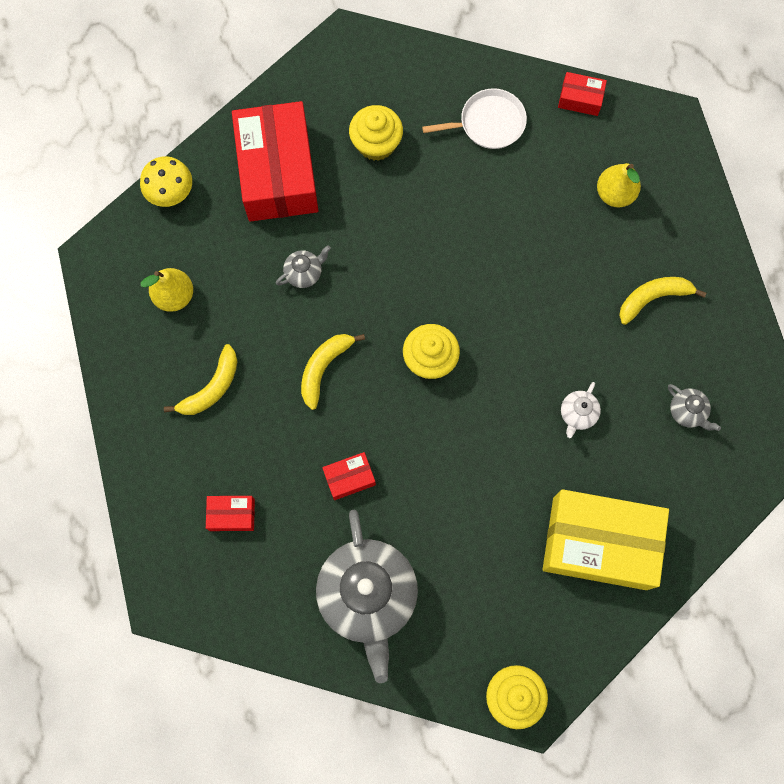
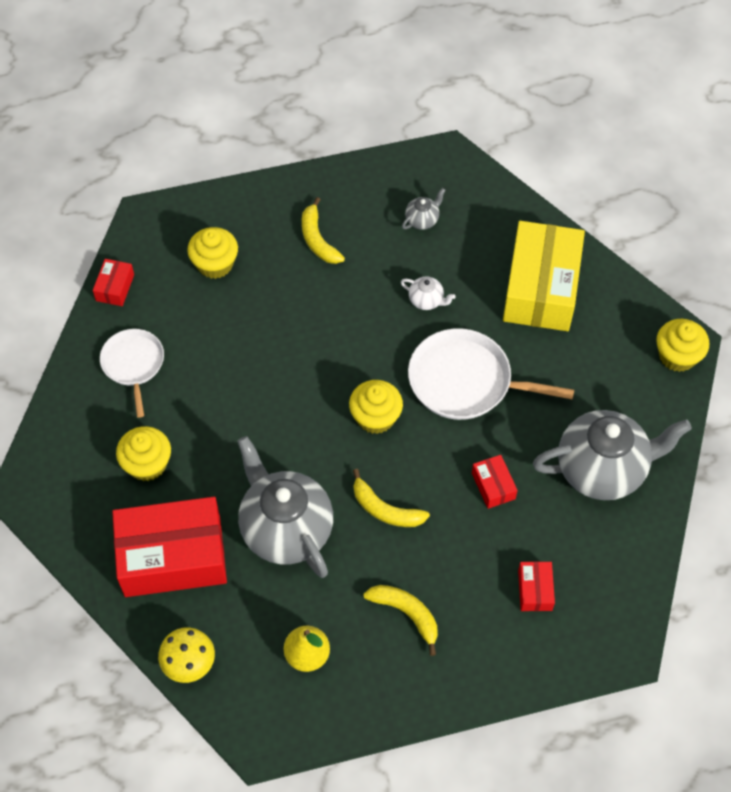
camera: 90 degrees left, 15 degrees down
grey teapot [276,245,331,288] -> grey teapot [237,436,333,578], size x2.43
yellow pear [597,163,641,207] -> yellow cupcake [187,227,238,279]
none -> white pan [408,328,574,420]

